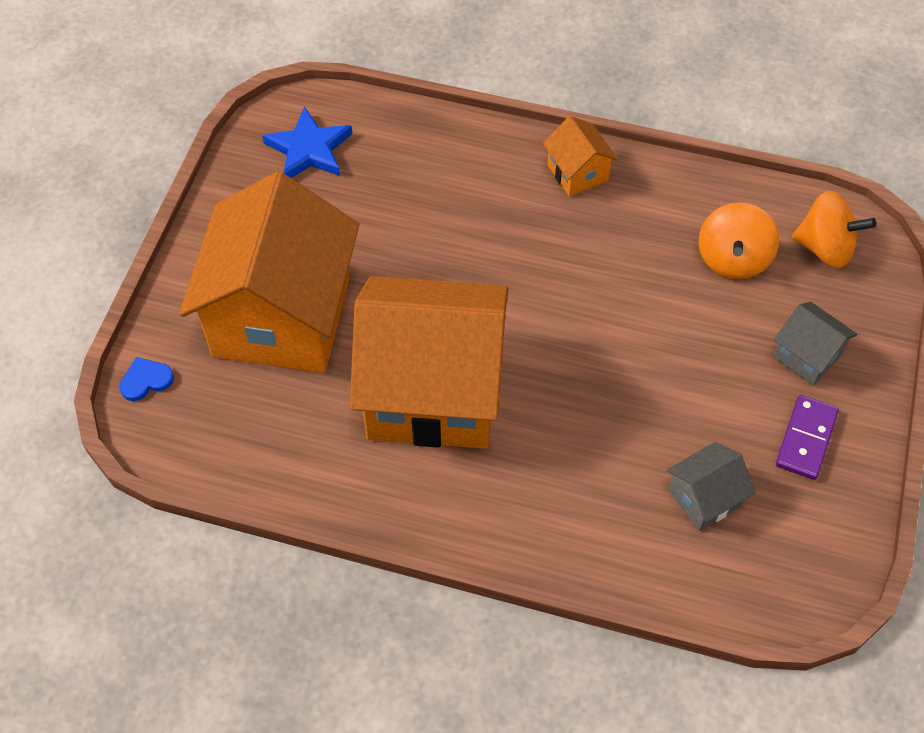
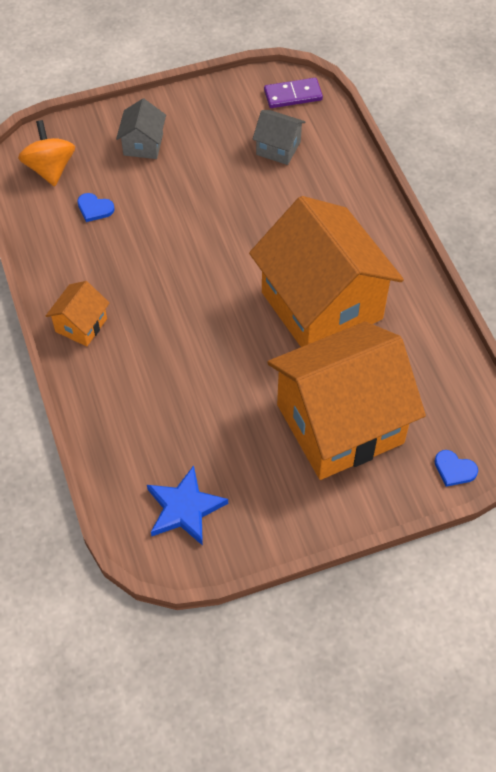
camera: 125 degrees left, 0 degrees up
orange spinning top [698,202,779,279] -> blue heart [77,193,115,222]
purple domino [776,395,839,480] -> purple domino moved to [264,78,323,108]

